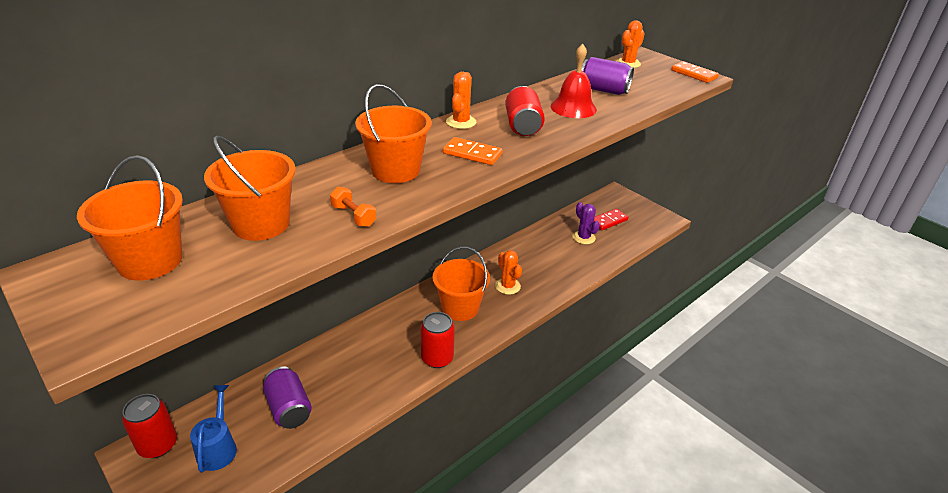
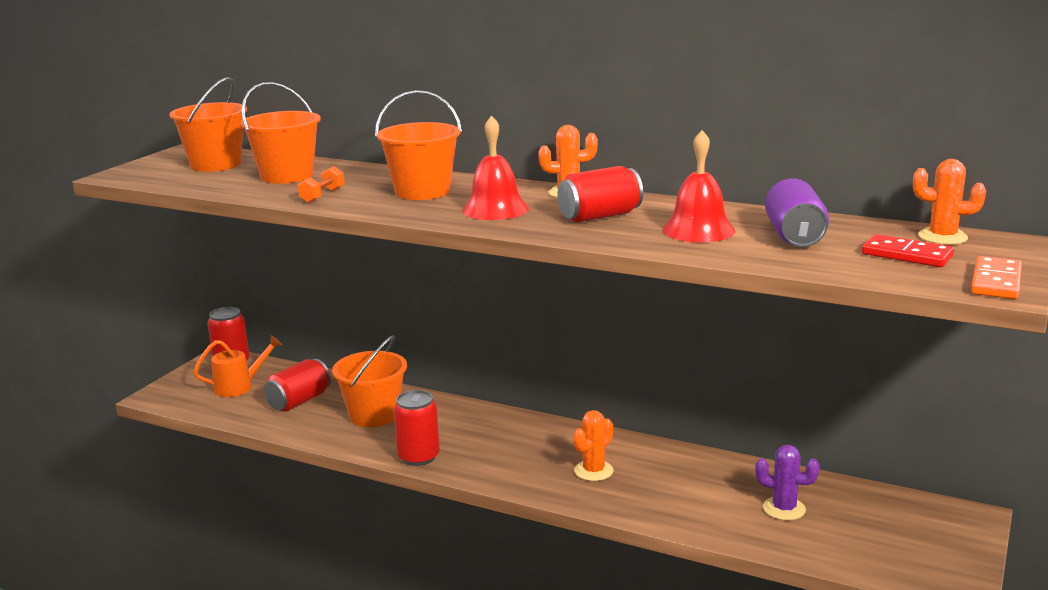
camera: 70 degrees right, 15 degrees down
blue watering can [190,385,237,473] -> orange watering can [193,335,282,397]
purple can [263,366,312,429] -> red can [264,359,331,412]
orange bucket [432,247,490,321] -> orange bucket moved to [332,335,407,427]
orange domino [443,137,503,165] -> red bell [462,115,529,220]
purple cactus [573,202,600,244] -> purple cactus turned 75 degrees clockwise [755,445,820,520]
red domino [594,209,628,231] -> red domino moved to [862,234,954,267]

